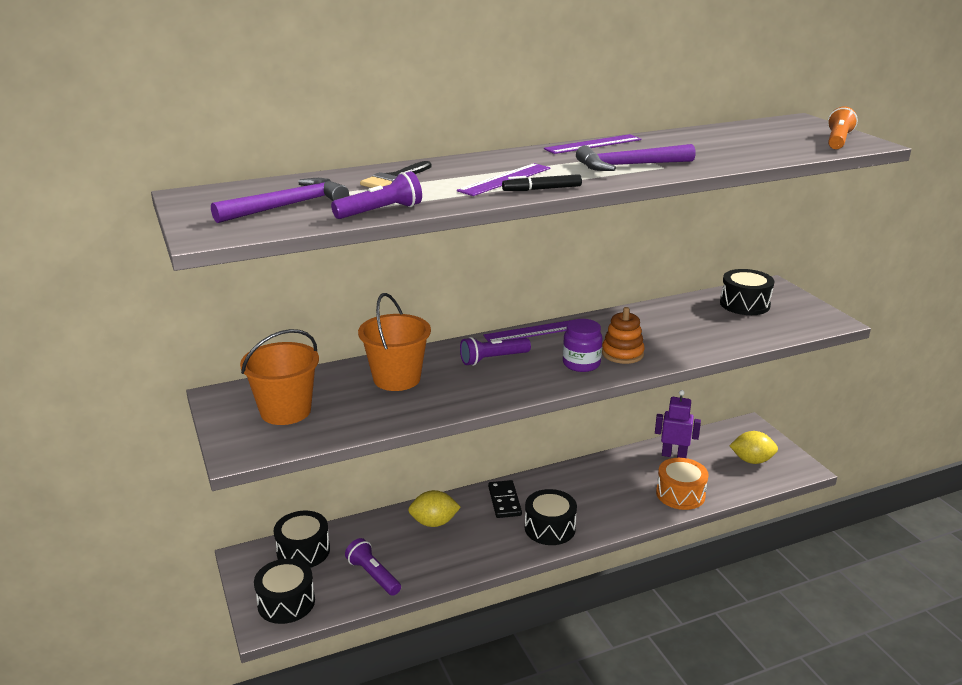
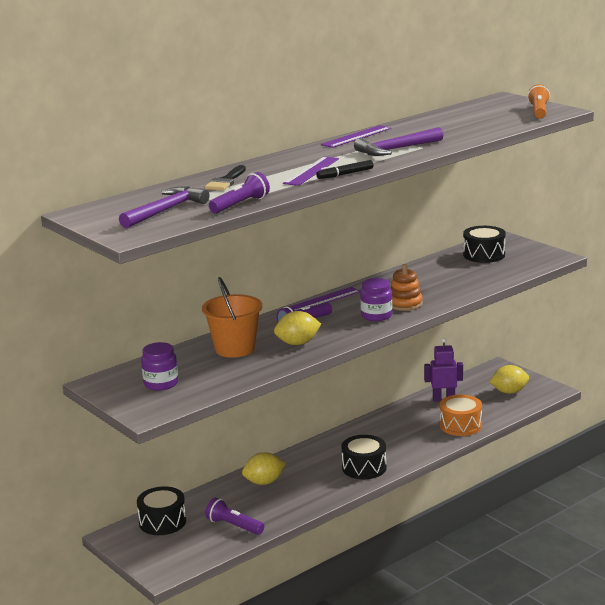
camera: 15 degrees left, 5 degrees down
orange bucket [240,329,319,425] -> purple jar [141,342,178,391]
black drum [254,558,315,624] -> none
black domino [488,480,522,518] -> none
none -> yellow lemon [274,311,321,345]

